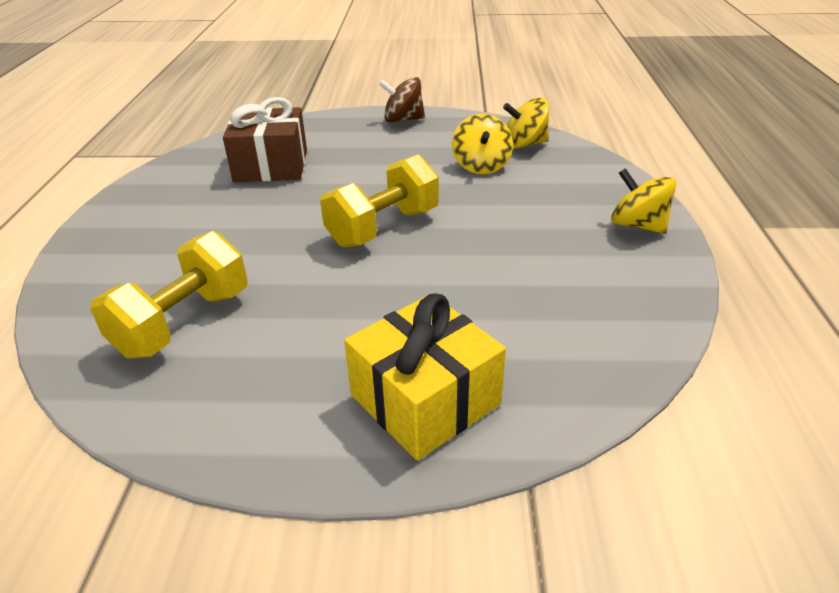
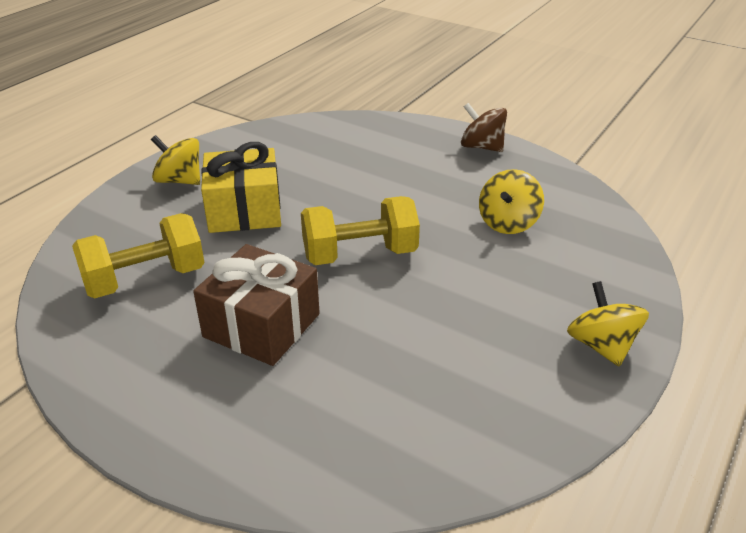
camera: 30 degrees right, 0 degrees up
brown gift [223,97,307,182] -> brown gift moved to [193,244,320,366]
yellow gift [344,293,506,460] -> yellow gift moved to [201,142,281,233]
yellow spinning top [503,98,549,149] -> yellow spinning top moved to [151,135,200,185]

